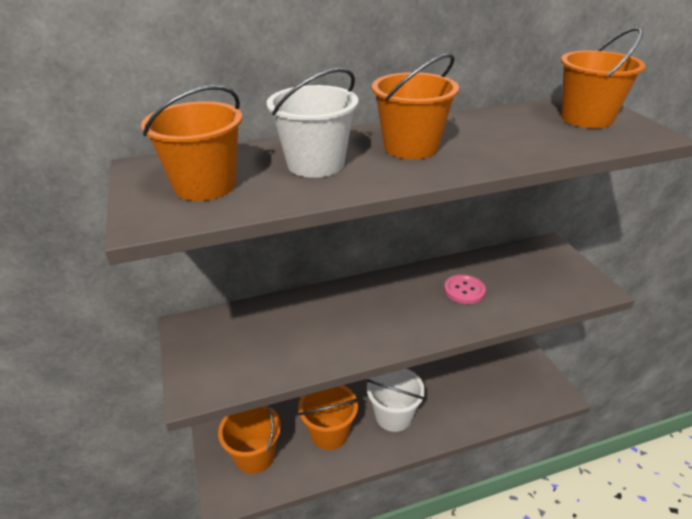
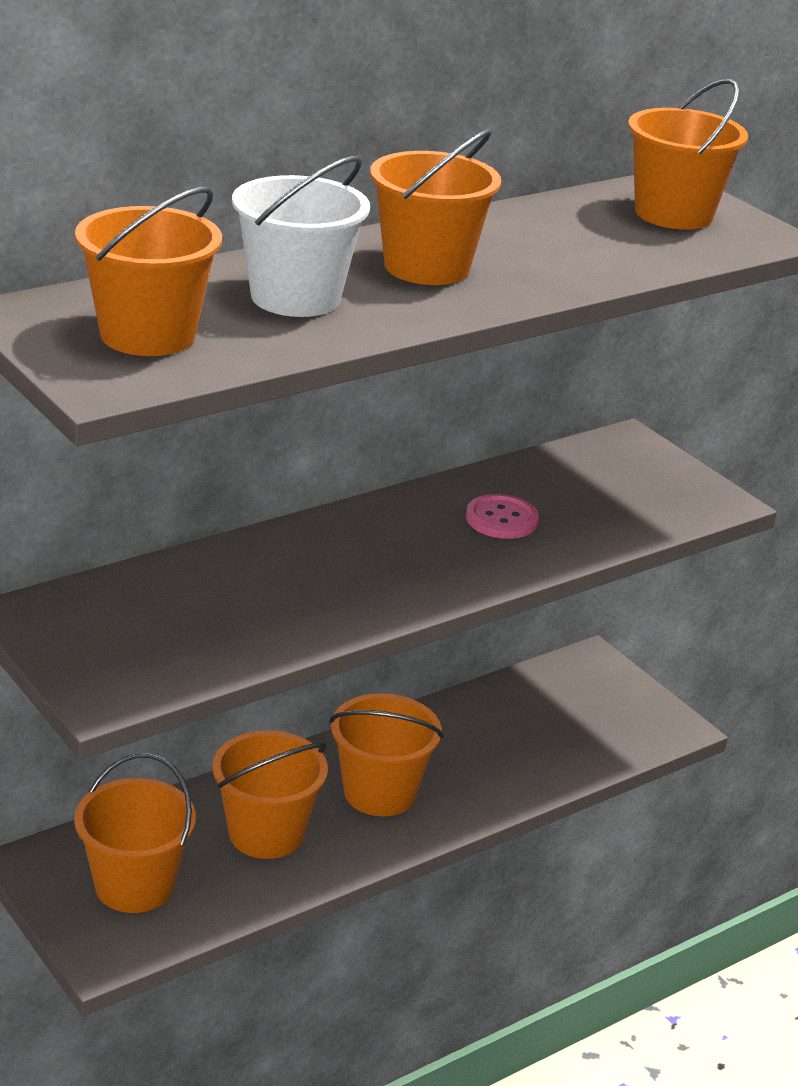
camera: 20 degrees left, 5 degrees down
white bucket [367,369,425,432] -> orange bucket [329,693,443,816]

